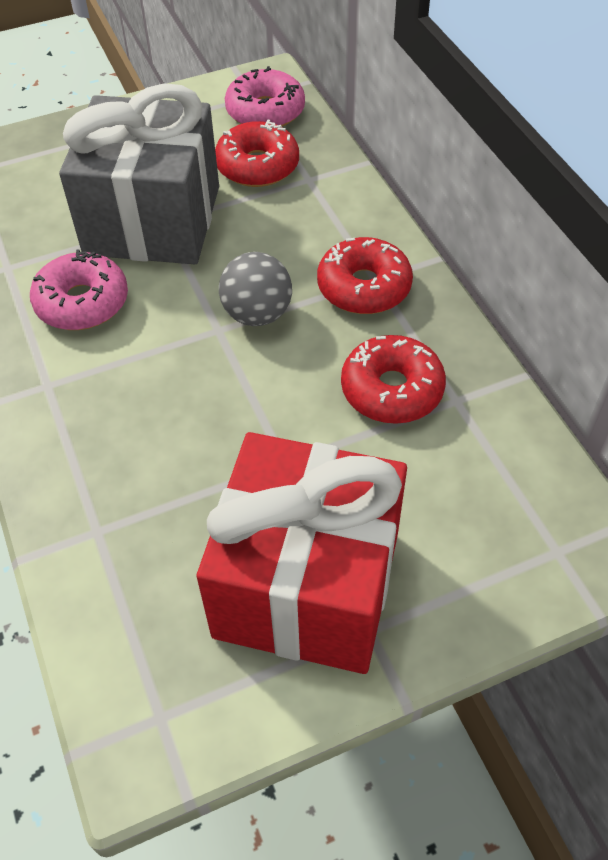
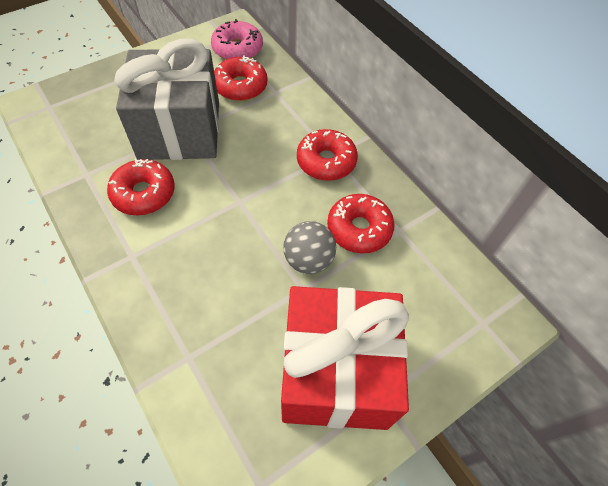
camera: 15 degrees left, 5 degrees up
pink donut [30,249,128,330] -> red donut [107,158,175,215]
grey ball [219,252,292,326] -> grey ball moved to [283,221,336,274]

